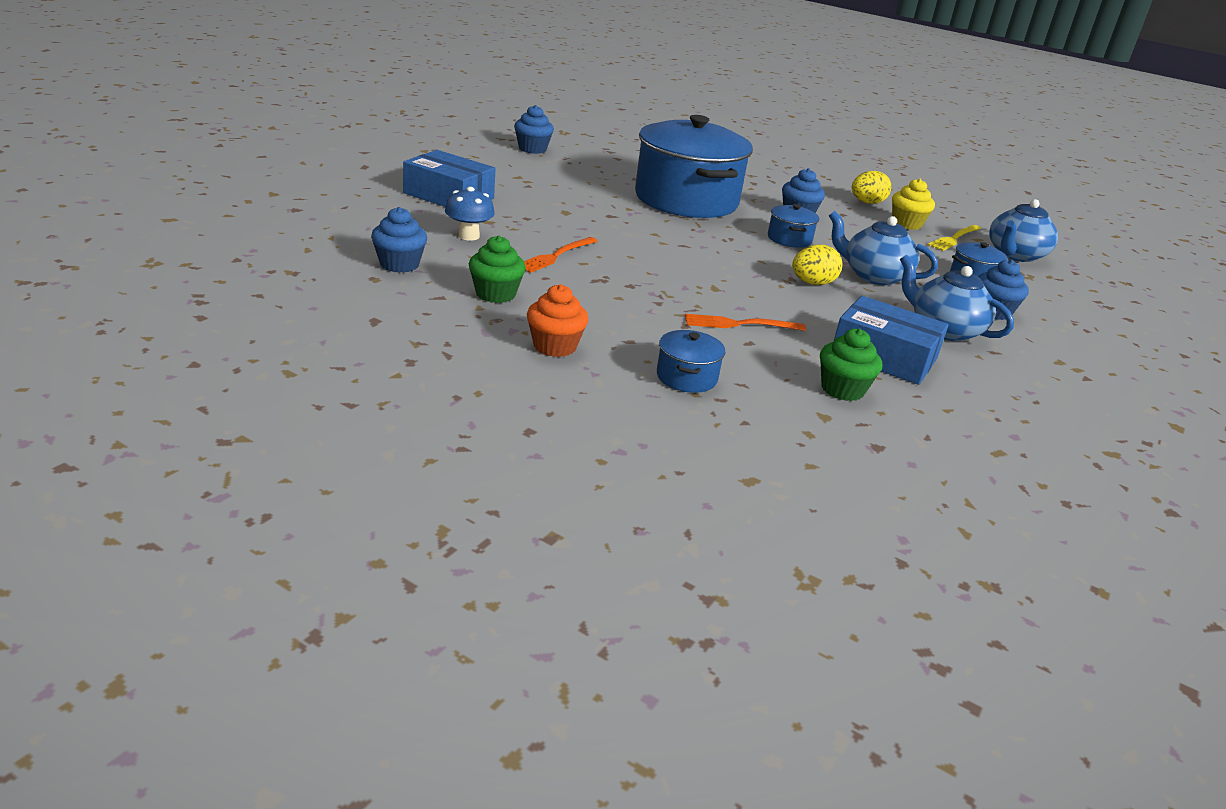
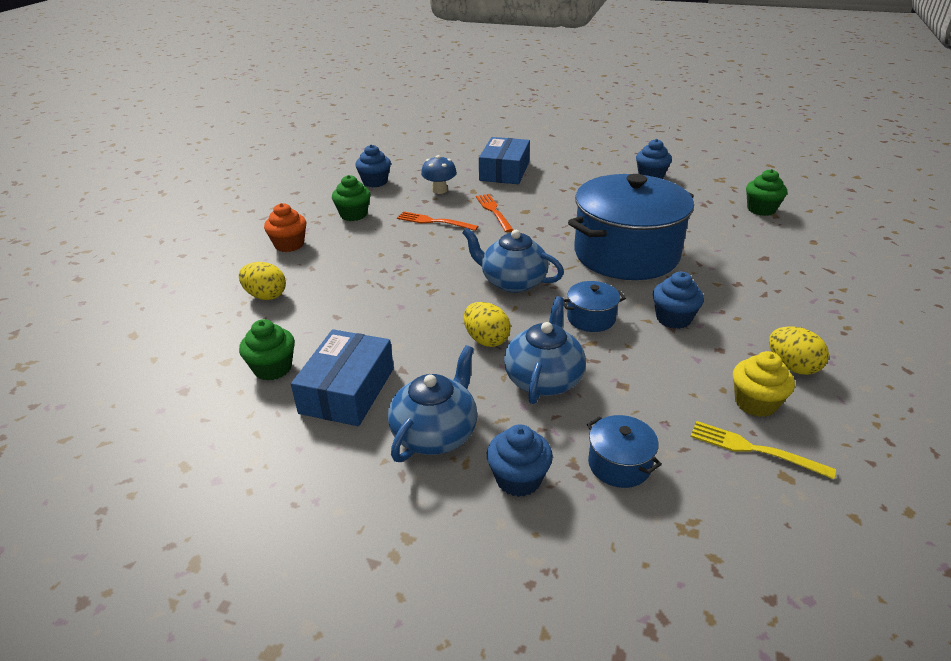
camera: 80 degrees right, 5 degrees up
blue pot [657,330,725,393] -> yellow egg [239,262,286,300]
orange fork [685,314,806,331] -> orange fork moved to [476,194,513,232]
blue teapot [989,199,1058,262] -> blue teapot moved to [462,228,564,293]
none -> green cupcake [746,169,787,216]

